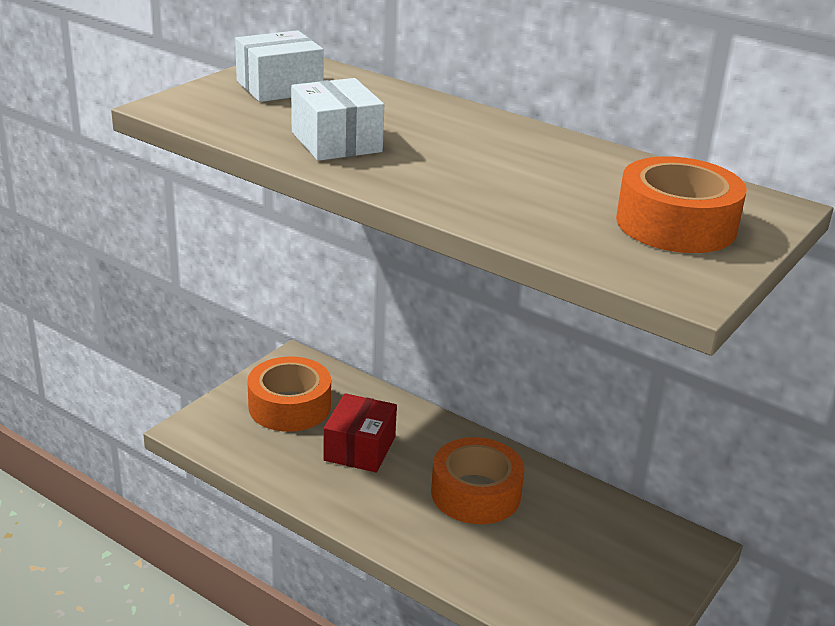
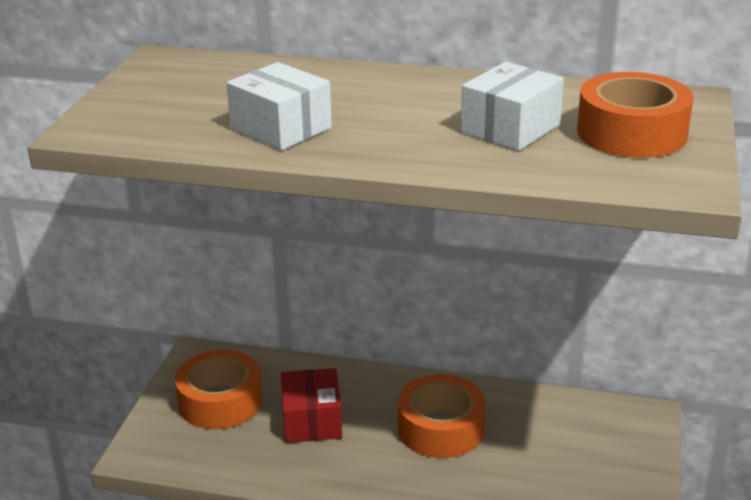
camera: 20 degrees left, 0 degrees up
white box [235,30,324,102] -> white box moved to [461,62,564,151]

